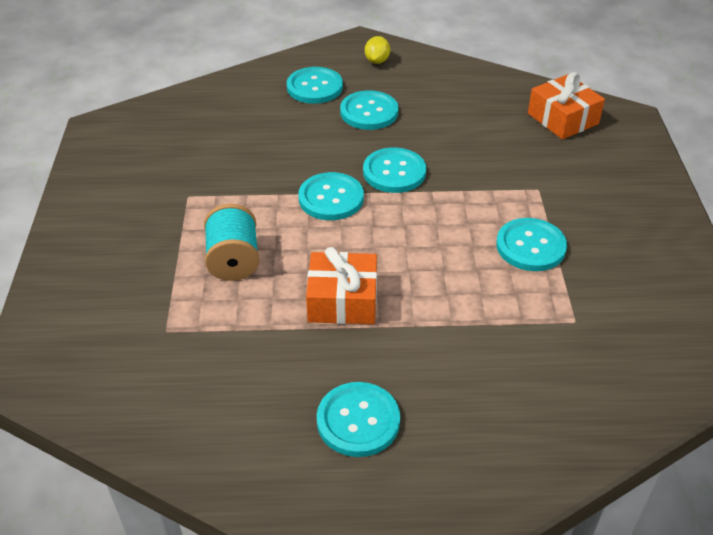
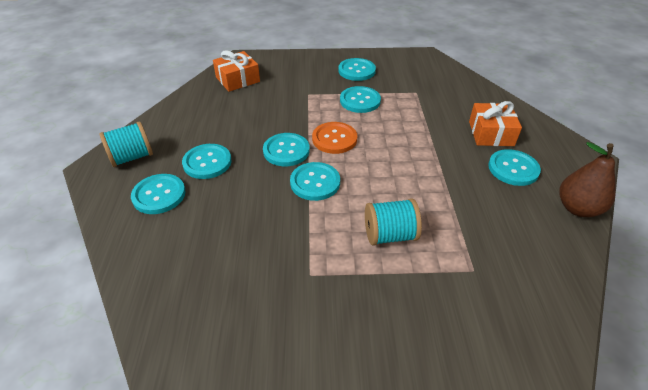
camera: 90 degrees left, 0 degrees up
orange gift [306,247,377,324] -> orange gift moved to [469,101,522,146]
yellow lemon [365,36,390,64] -> turquoise spool [99,122,153,167]
none -> orange button [312,122,357,154]
none -> turquoise button [338,58,376,81]
none -> brown pear [559,142,616,217]

